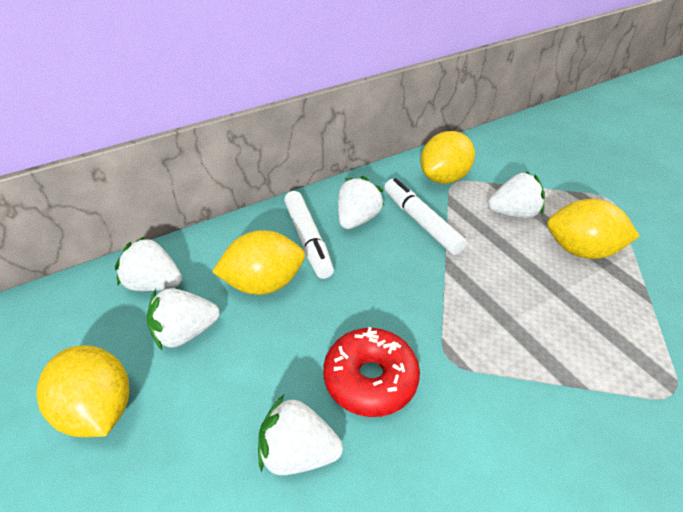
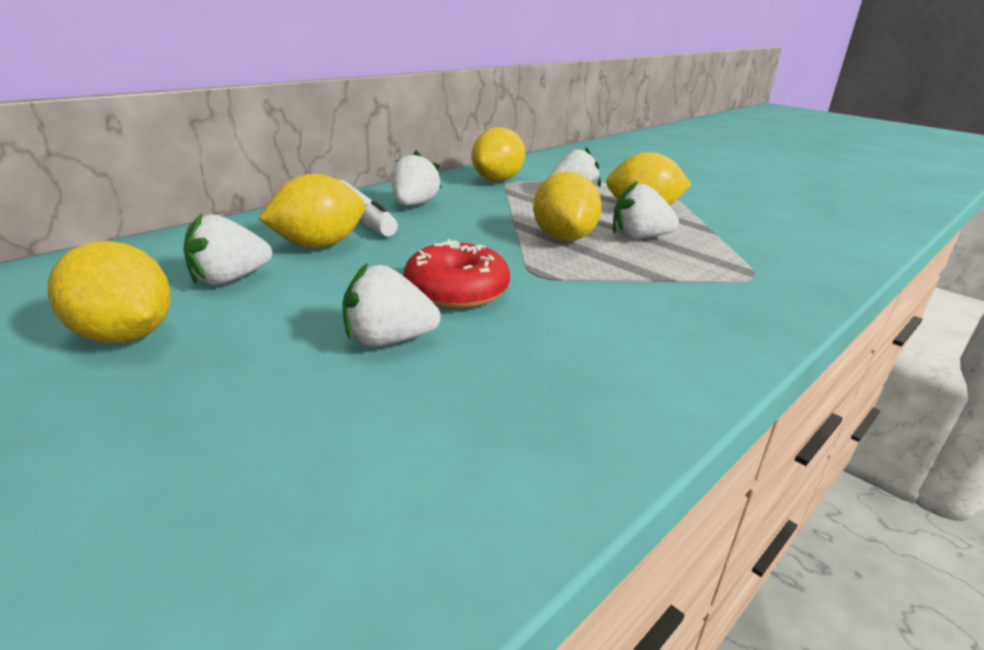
camera: 15 degrees left, 15 degrees down
white strawberry [115,236,182,291] -> white strawberry moved to [613,181,679,239]
white marker [384,178,467,255] -> none
none -> yellow lemon [533,172,602,242]

